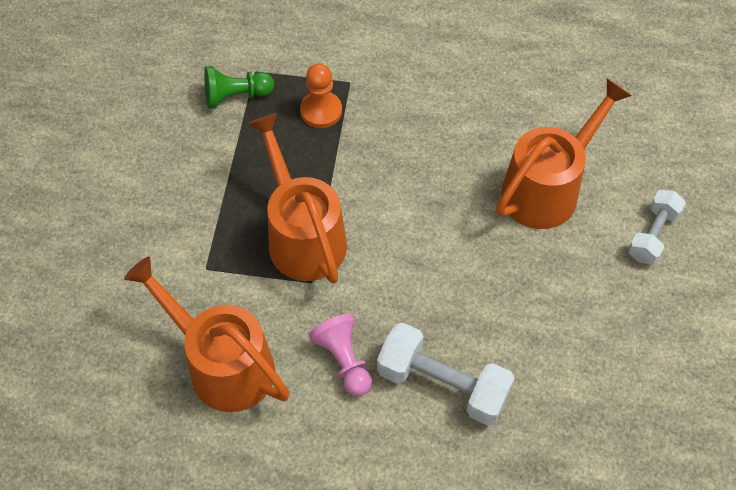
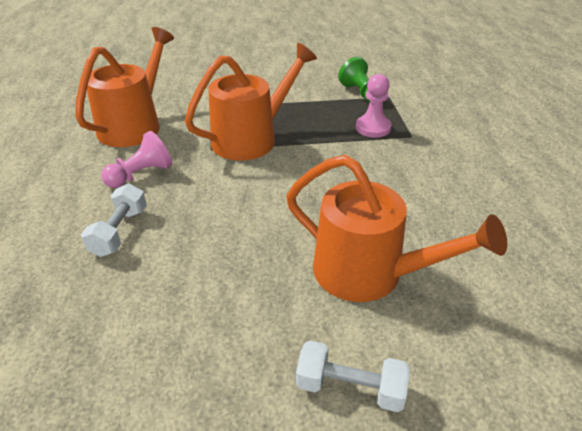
camera: 75 degrees right, 20 degrees down
orange pawn [300,64,342,128] -> pink pawn [356,74,391,138]
white dumbbell [377,323,515,426] -> white dumbbell [81,184,147,257], size x0.64

